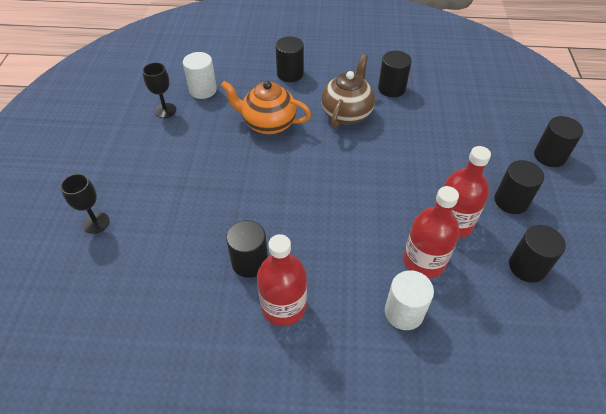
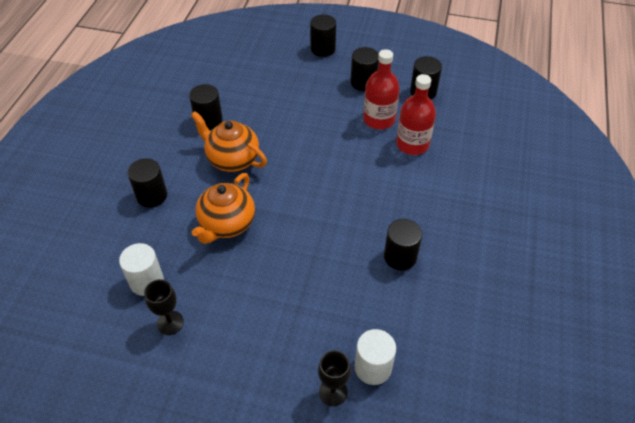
camera: 80 degrees left, 0 degrees up
red bottle [257,234,307,326] -> none
brown teapot [321,54,375,129] -> orange teapot [191,111,267,172]
white cylinder [385,270,434,330] -> white cylinder moved to [355,329,396,385]

